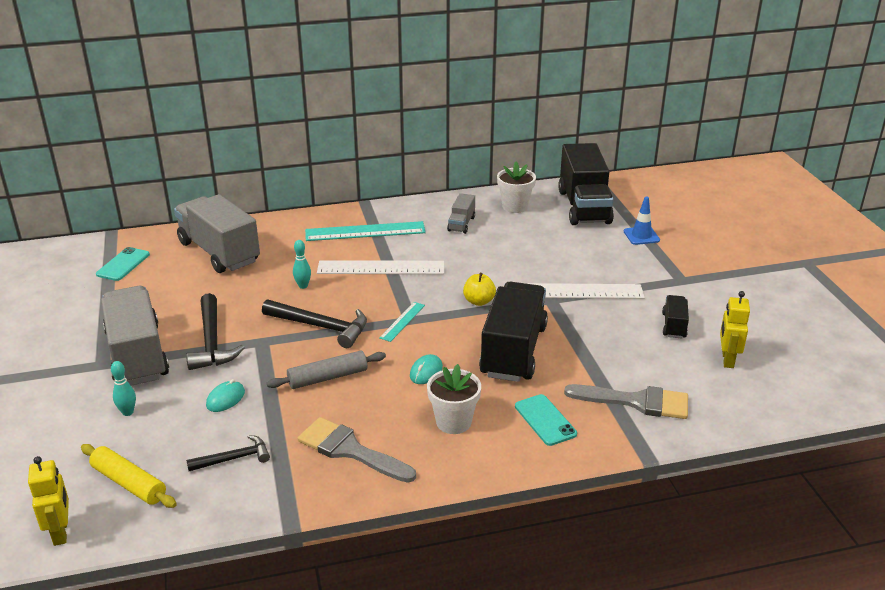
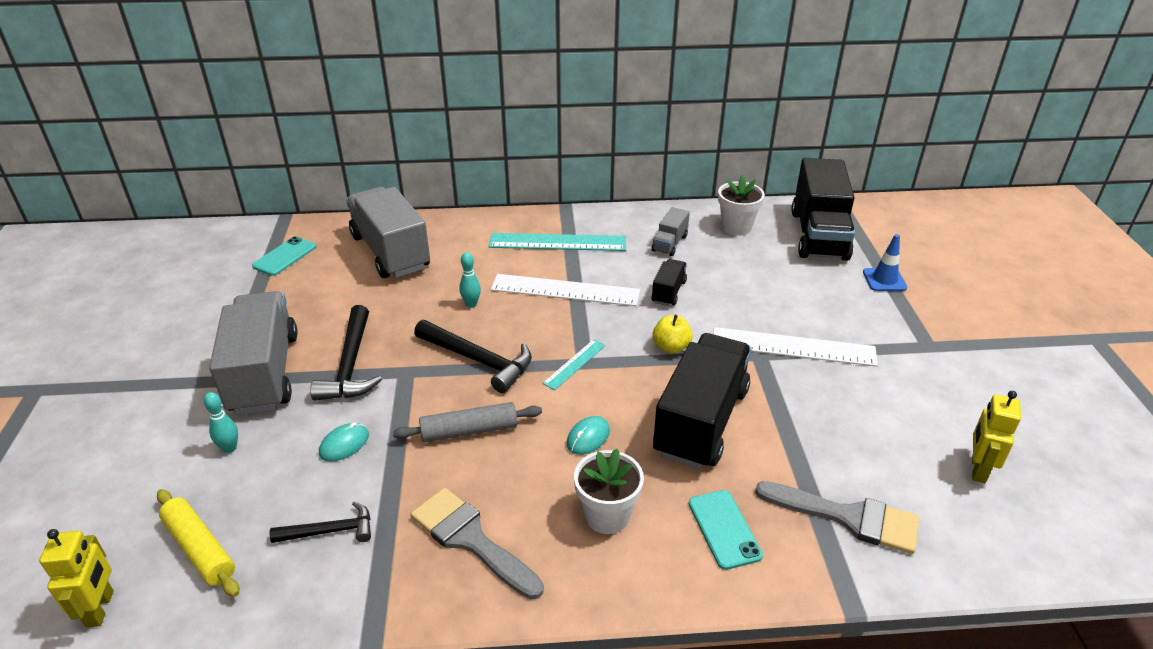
camera: 10 degrees right, 5 degrees up
black truck [662,295,689,338] -> black truck moved to [652,259,687,306]

